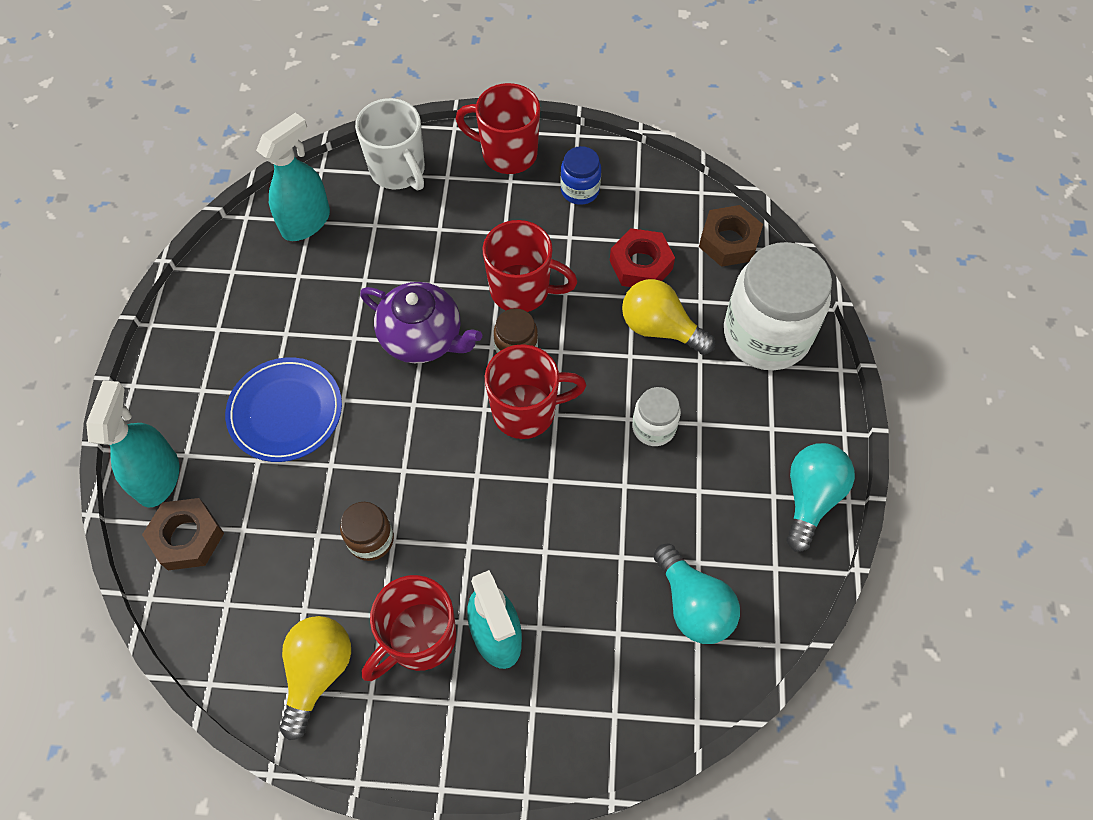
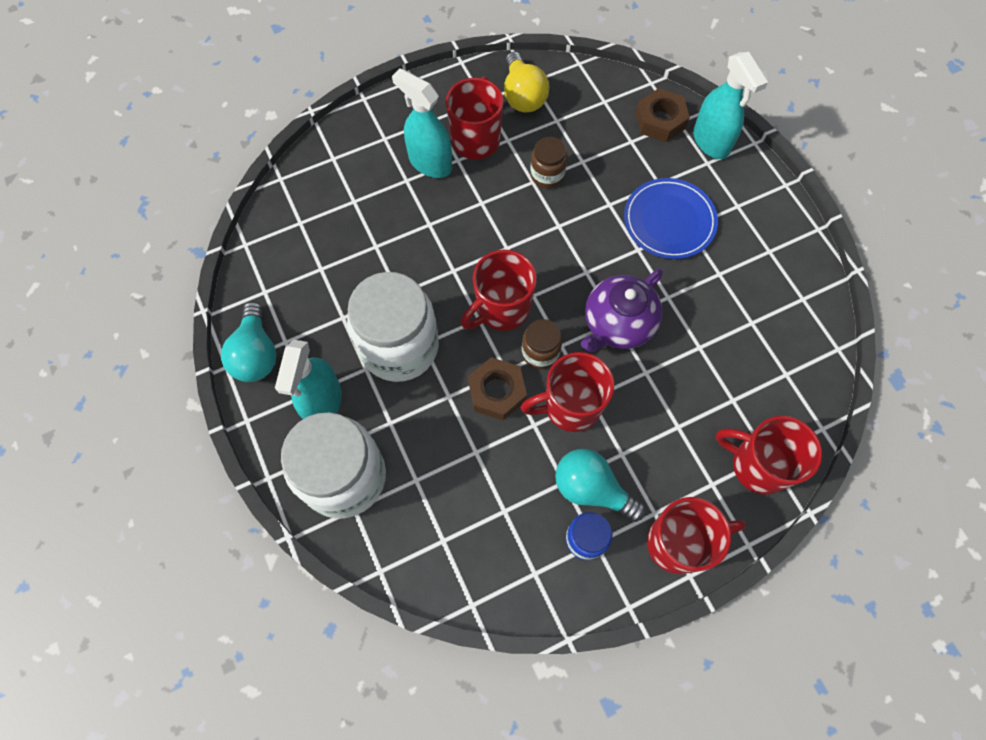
camera: 150 degrees right, 5 degrees up
turquoise spray bottle [256,113,330,241] -> turquoise spray bottle moved to [275,340,342,419]
white mug [355,98,425,190] -> red mug [716,416,822,495]
purple teapot [360,282,482,363] -> purple teapot turned 45 degrees counterclockwise [581,269,663,352]
red nut [610,228,675,287] -> none
yellow light bulb [622,279,715,355] -> none
white jar [632,387,681,446] -> white jar [347,272,439,382], size x2.10
turquoise light bulb [654,543,740,644] -> turquoise light bulb moved to [555,449,645,522]
brown nut [699,205,763,267] -> brown nut moved to [468,357,527,421]

